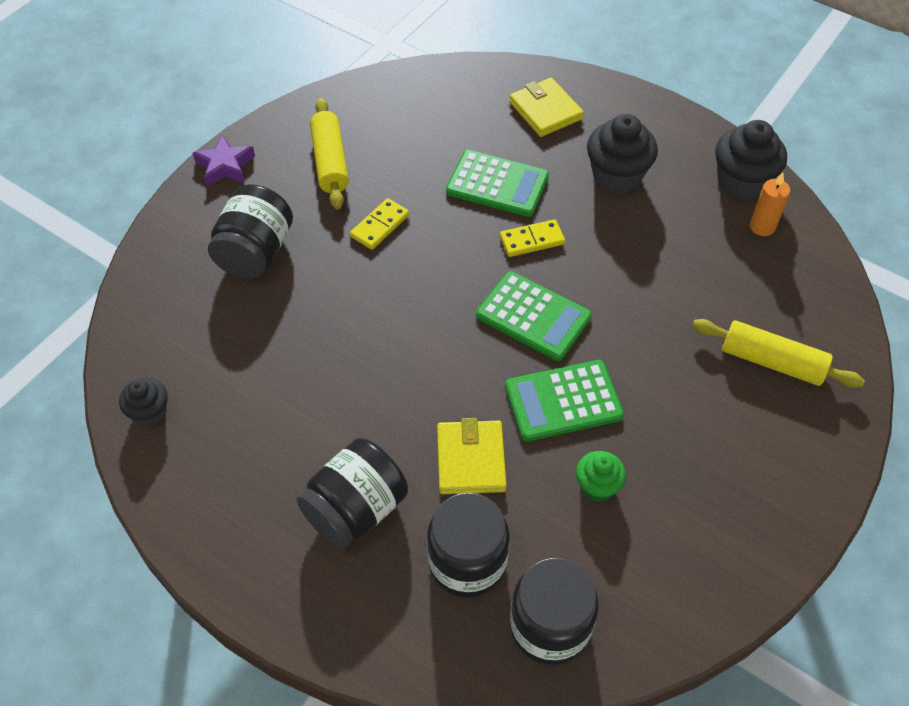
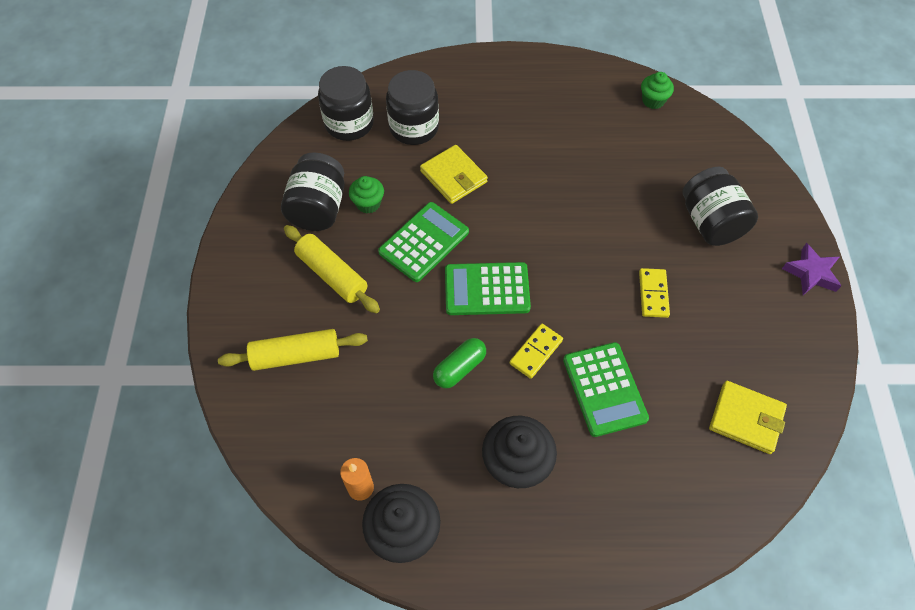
camera: 145 degrees right, 5 degrees up
black cupcake [119,378,168,427] -> green cupcake [641,72,674,109]
black jar [297,438,408,549] -> black jar moved to [281,152,345,231]
yellow rolling pin [310,98,349,210] -> yellow rolling pin moved to [284,225,380,313]
green calculator [446,150,549,217] -> green calculator turned 90 degrees counterclockwise [563,342,649,437]
yellow wallet [509,78,584,137] -> yellow wallet moved to [709,381,787,454]
none -> green capsule [433,338,486,389]

